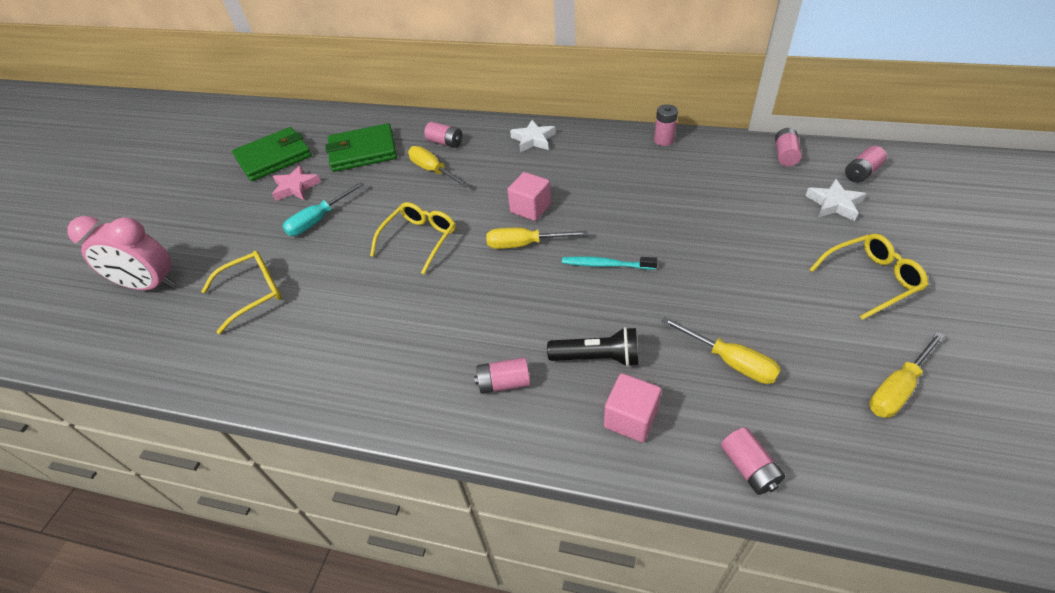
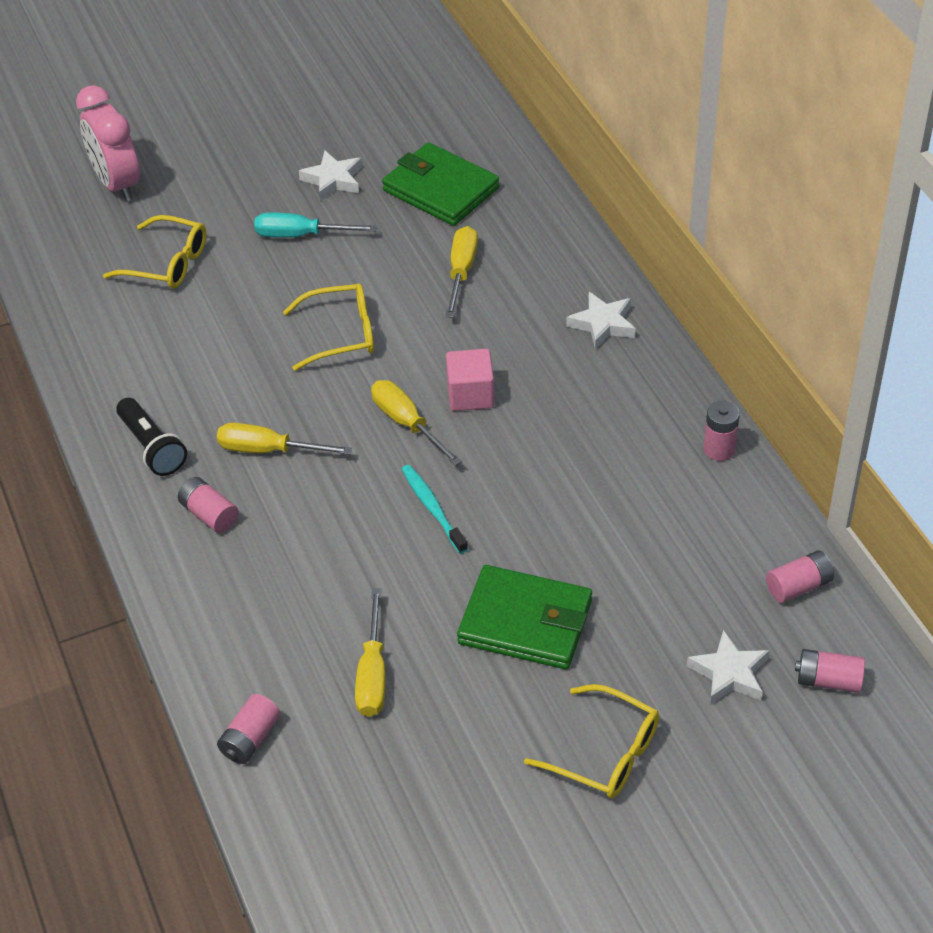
camera: 50 degrees right, 0 degrees up
green wallet [232,127,312,181] -> green wallet moved to [457,565,592,669]
pink star [272,165,321,201] -> white star [299,151,362,201]
pink battery [424,122,462,148] -> none
black flashlight [547,327,638,367] -> black flashlight moved to [116,398,187,476]
pink cube [604,373,661,443] -> none
yellow screwdriver [869,332,945,418] -> yellow screwdriver moved to [217,422,352,455]

